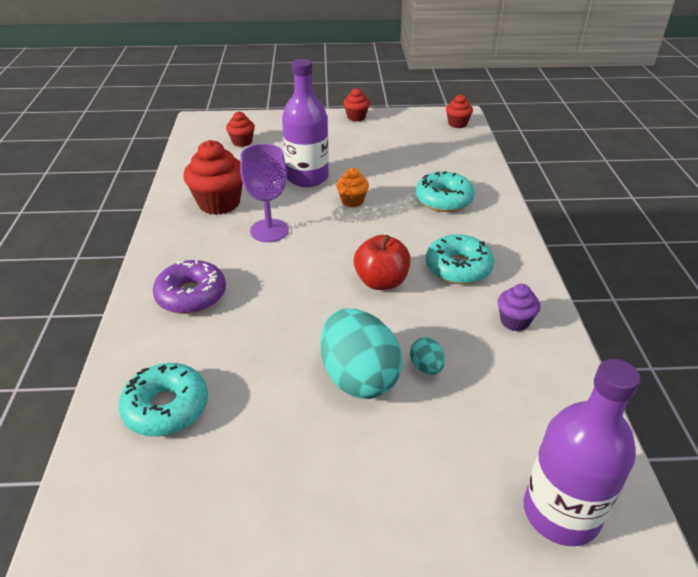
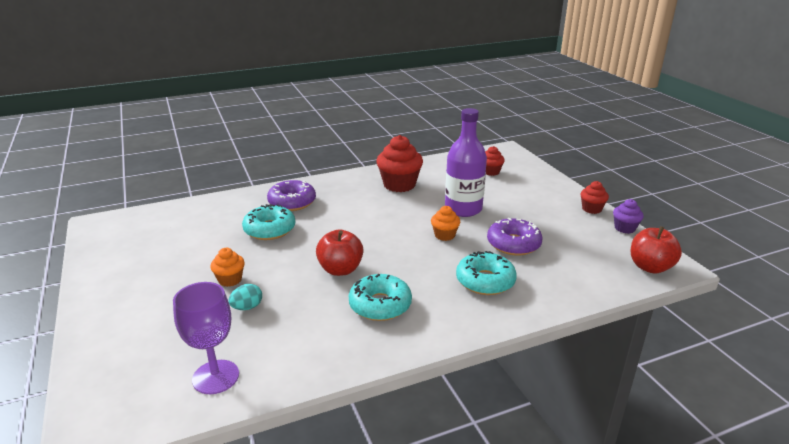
camera: 70 degrees right, 10 degrees down
turquoise donut [118,363,208,437] -> turquoise donut moved to [242,204,295,240]
purple goblet [240,144,289,242] -> purple goblet moved to [173,282,239,394]
turquoise egg [321,309,402,399] -> orange cupcake [210,248,245,287]
red cupcake [446,94,473,128] -> red apple [631,226,682,274]
purple cupcake [498,284,540,331] -> purple cupcake moved to [613,199,644,234]
purple bottle [524,359,640,546] -> none
none -> purple donut [487,218,543,256]

